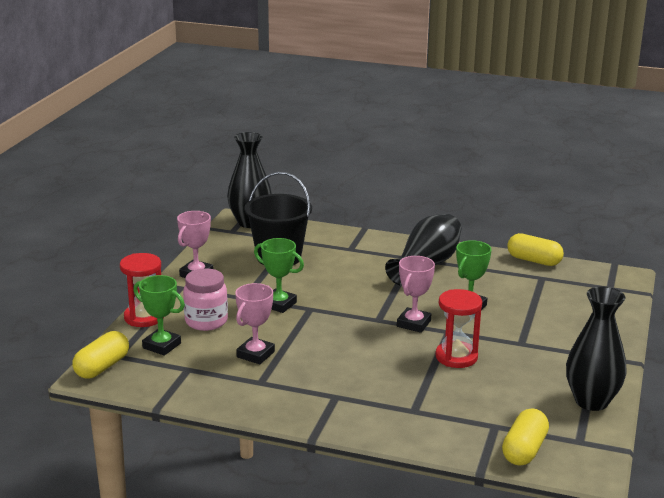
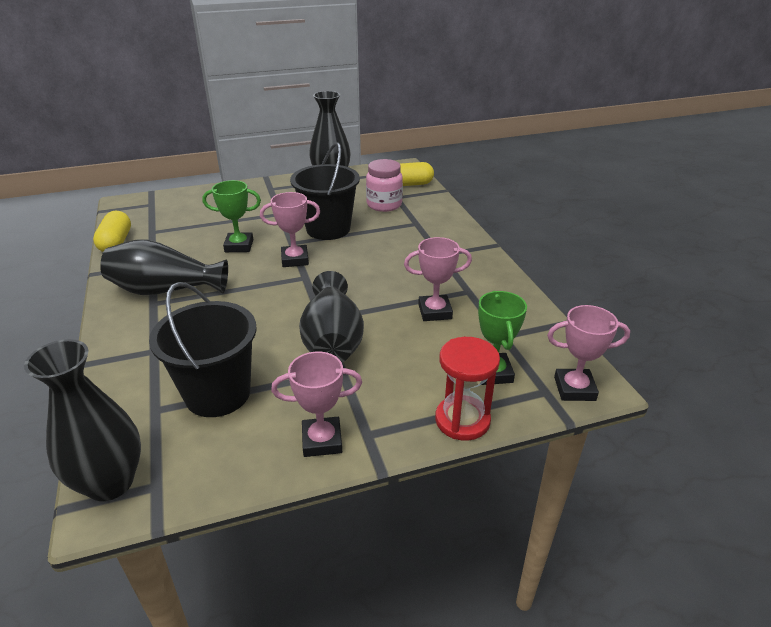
camera: 125 degrees left, 10 degrees up
yellow capsule [72,331,129,379] -> pink trophy [547,305,630,401]
pink jar [183,268,228,331] -> pink jar moved to [366,159,403,212]
green trophy [254,238,304,313] -> black vase [299,271,364,363]
red hourglass [435,289,482,368] -> black bucket [290,142,360,240]

